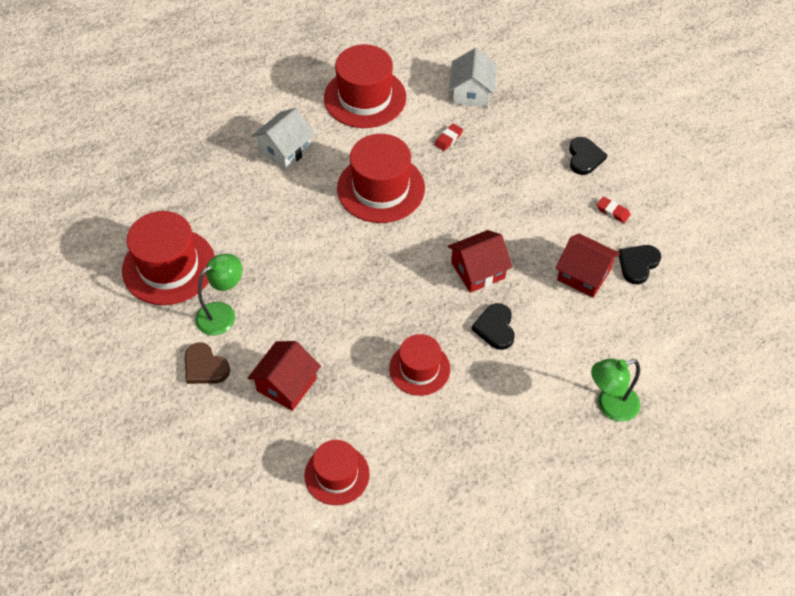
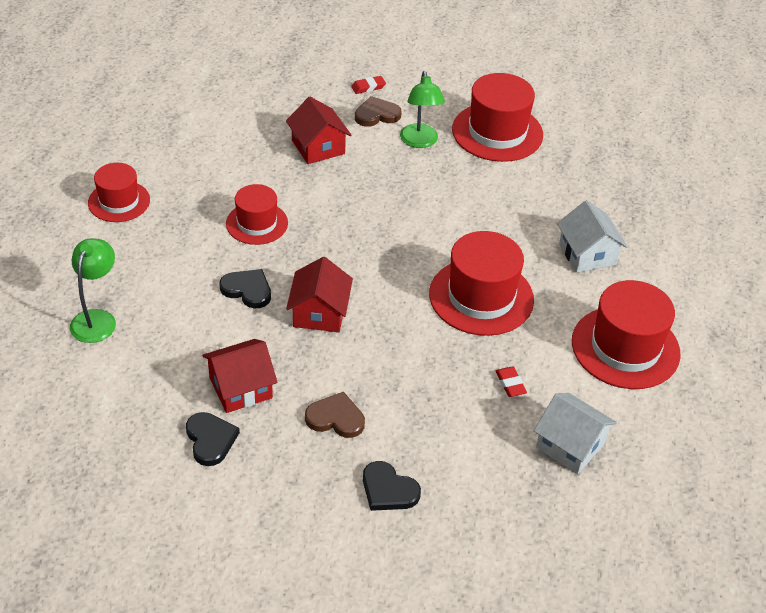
camera: 120 degrees right, 10 degrees down
red hat [304,440,370,505] -> red hat moved to [88,163,150,222]
red eraser [597,197,631,223] -> red eraser moved to [351,76,386,94]
none -> brown heart [305,392,365,438]

